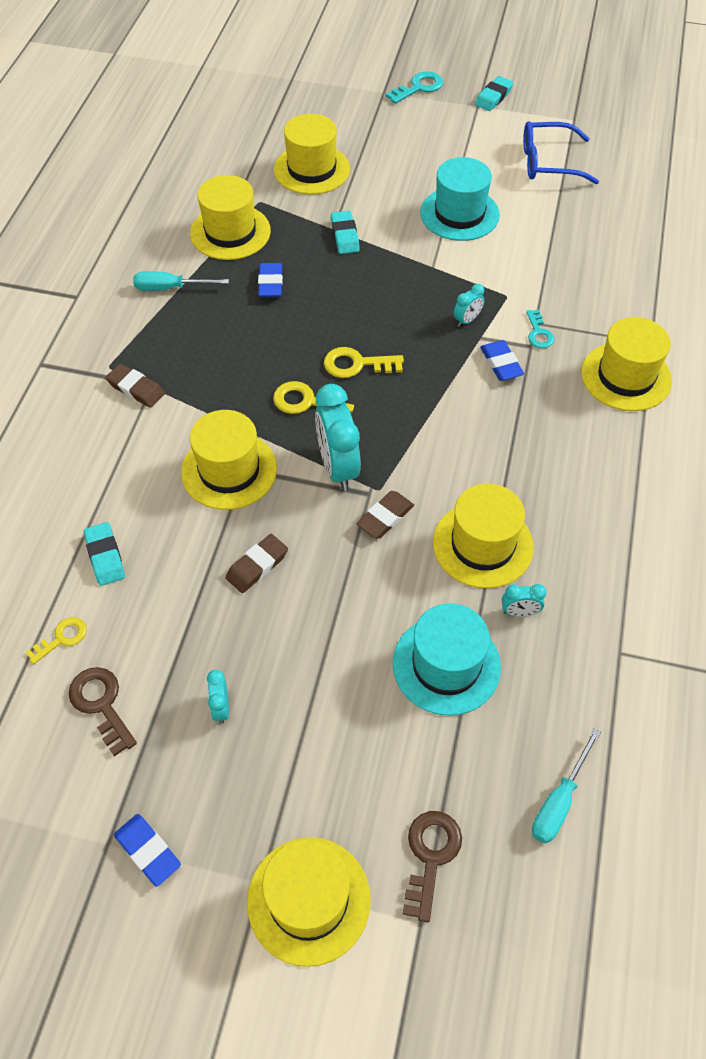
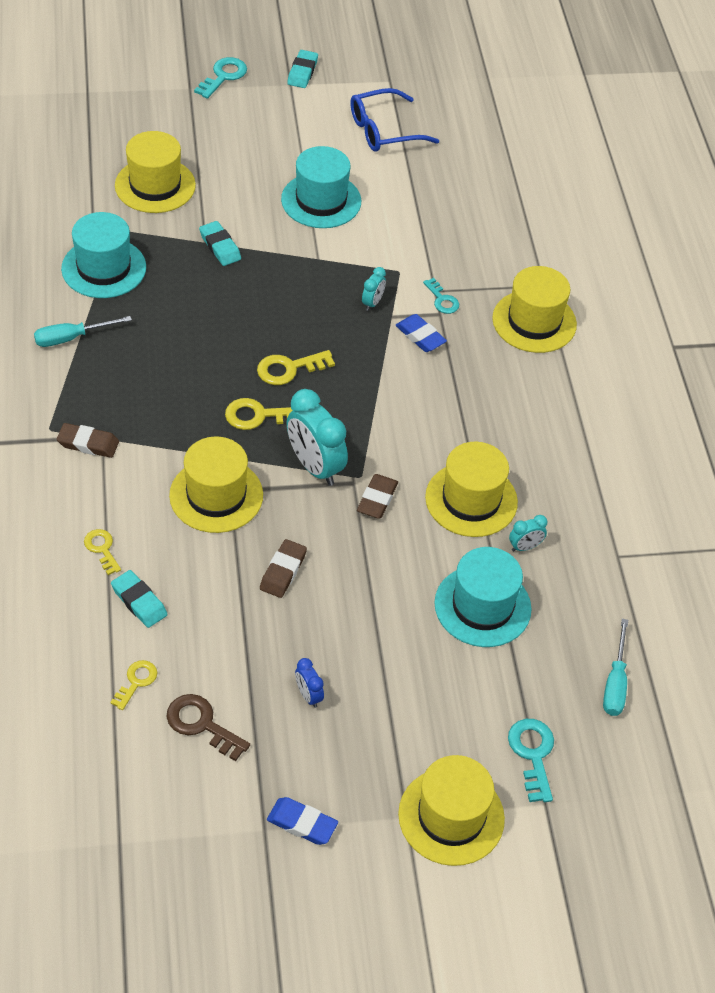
camera: 25 degrees left, 5 degrees down
yellow hat [190,175,271,260] -> turquoise hat [61,212,146,298]
turquoise clock [207,670,229,724] -> blue clock [295,658,324,708]
blue eraser [258,263,283,297] -> none
brown key [403,811,462,923] -> turquoise key [508,719,554,802]
none -> yellow key [84,529,121,575]

